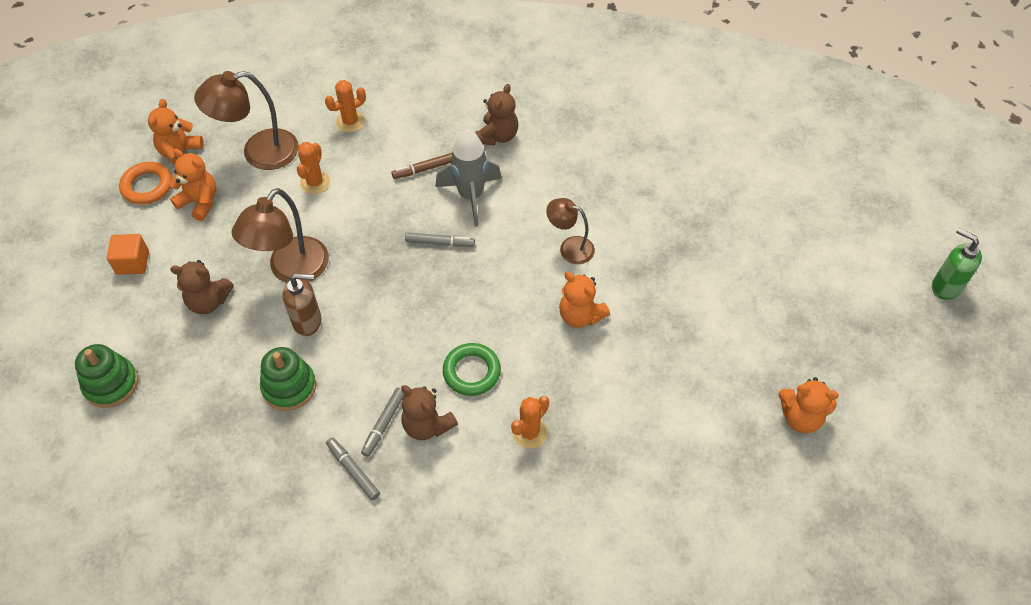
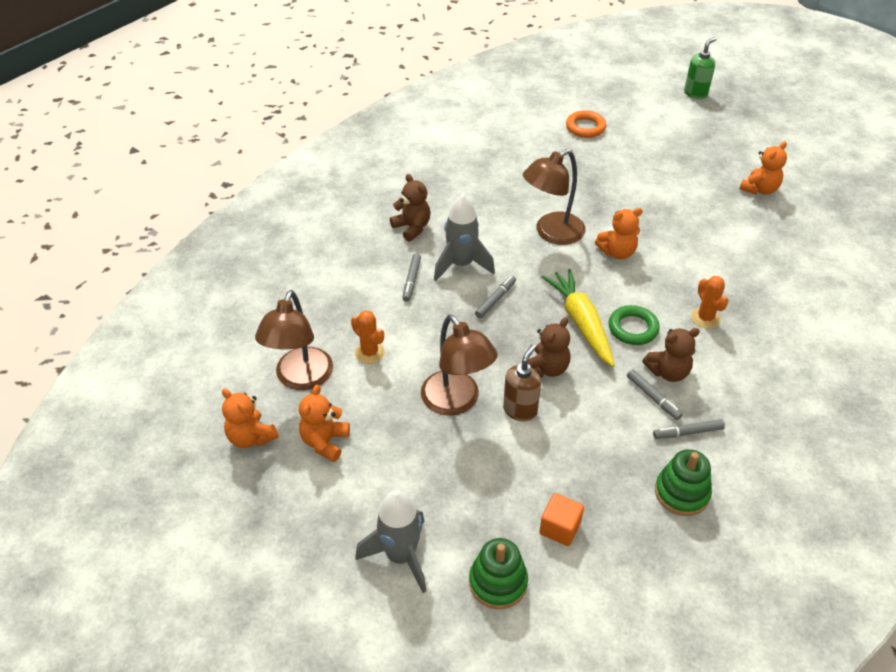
camera: 60 degrees left, 10 degrees down
orange cube [107,234,149,275] -> orange cube moved to [539,493,584,546]
orange ring [119,162,172,205] -> orange ring moved to [566,110,607,138]
orange teddy bear [169,149,216,221] -> orange teddy bear turned 45 degrees counterclockwise [299,385,350,462]
brown teddy bear [170,260,234,314] -> brown teddy bear moved to [528,317,571,378]
green stacking toy [260,347,316,411] -> green stacking toy moved to [655,449,712,516]
orange cactus [325,80,366,133] -> none
brown marker [391,153,452,179] -> grey marker [403,254,421,302]
brown lamp [546,198,595,264] -> brown lamp [523,149,586,245], size x1.68
green soap dispenser [932,228,982,300] -> green soap dispenser turned 150 degrees clockwise [684,37,717,99]
none -> grey rocket [355,490,426,593]
none -> yellow carrot [542,269,615,367]

